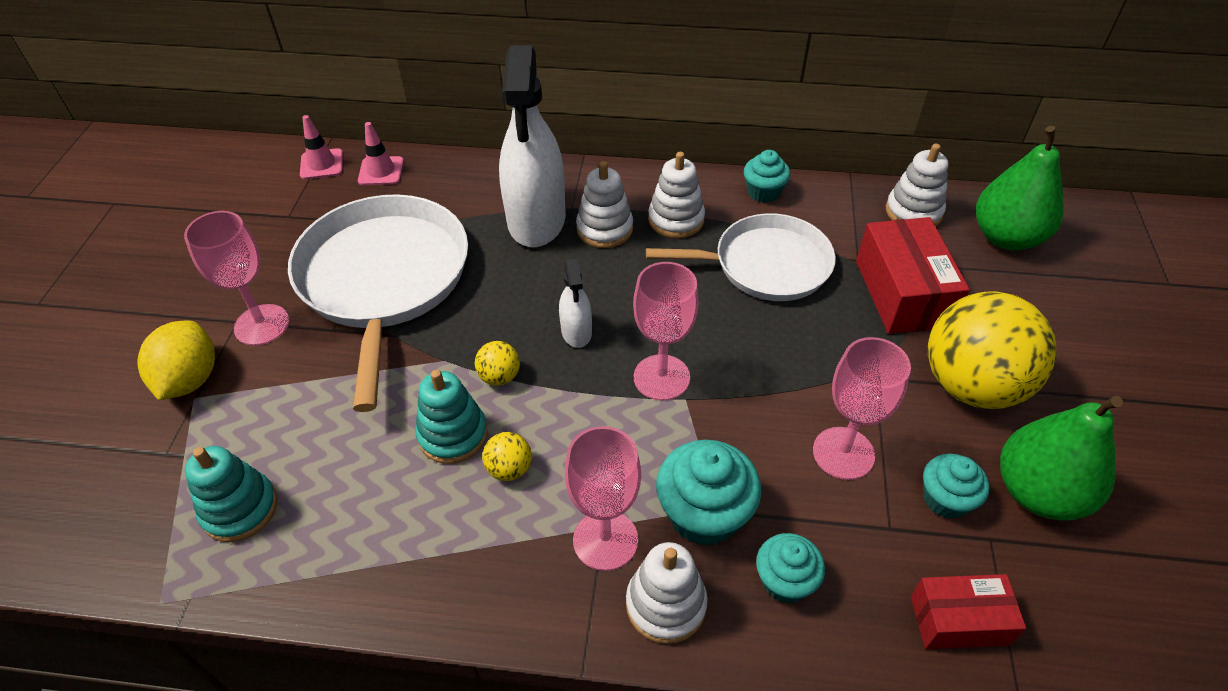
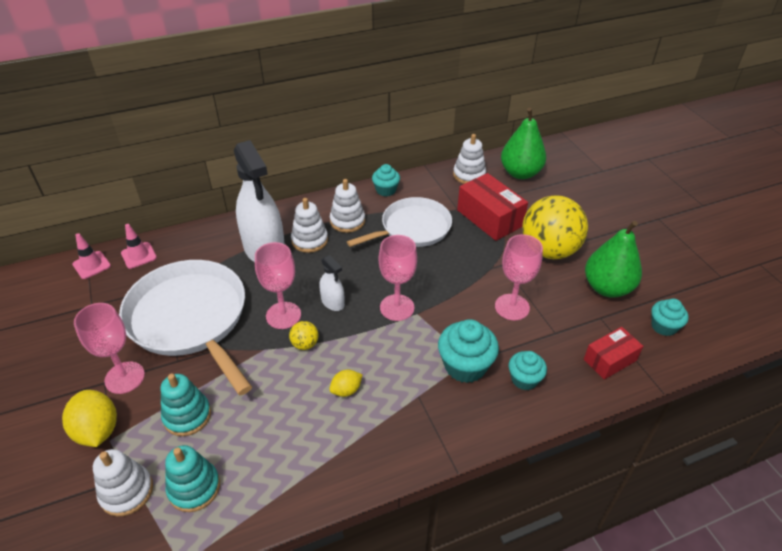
camera: 30 degrees left, 5 degrees down
turquoise stacking toy [415,370,488,464] -> turquoise stacking toy moved to [161,374,211,436]
yellow ball [482,432,532,481] -> yellow lemon [329,370,363,397]
pink goblet [565,426,641,571] -> pink goblet moved to [255,242,301,329]
white stacking toy [626,542,708,644] -> white stacking toy moved to [93,449,153,517]
turquoise cupcake [923,454,990,519] -> turquoise cupcake moved to [651,299,689,336]

